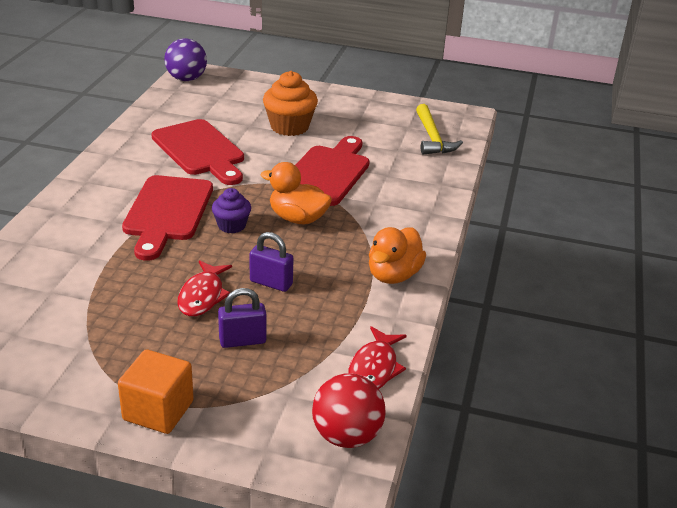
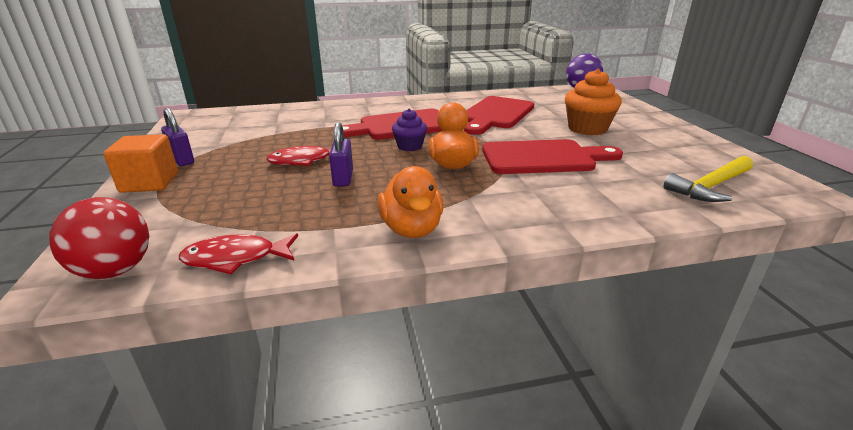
camera: 65 degrees right, 5 degrees down
purple padlock [218,288,266,348] -> purple padlock moved to [161,108,194,166]
orange duck [369,227,426,284] -> orange duck turned 105 degrees counterclockwise [377,166,443,238]

